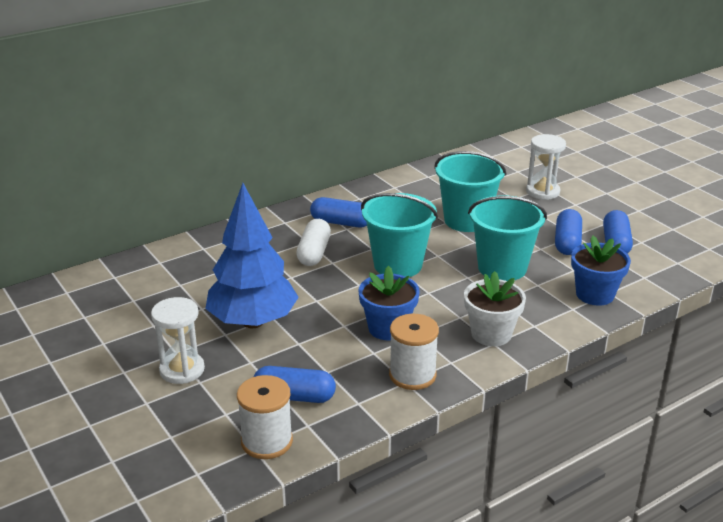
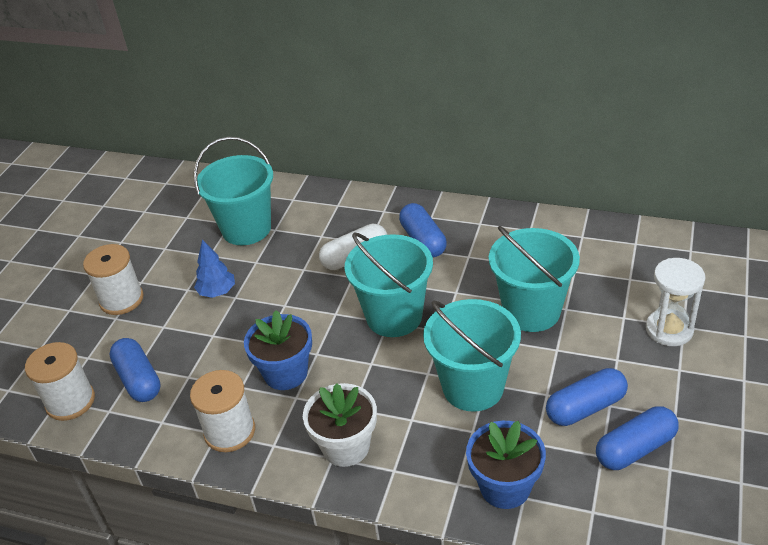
camera: 55 degrees right, 10 degrees up
white hourglass [151,297,205,384] -> white spool [83,244,144,315]
blue tree [205,183,299,328] -> blue tree [194,239,235,298], size x0.44
none -> turquoise bucket [194,137,273,245]

